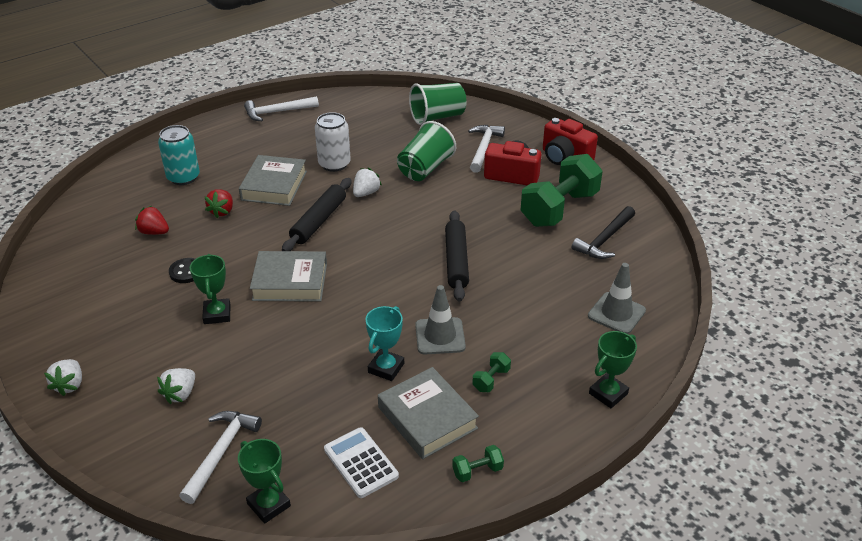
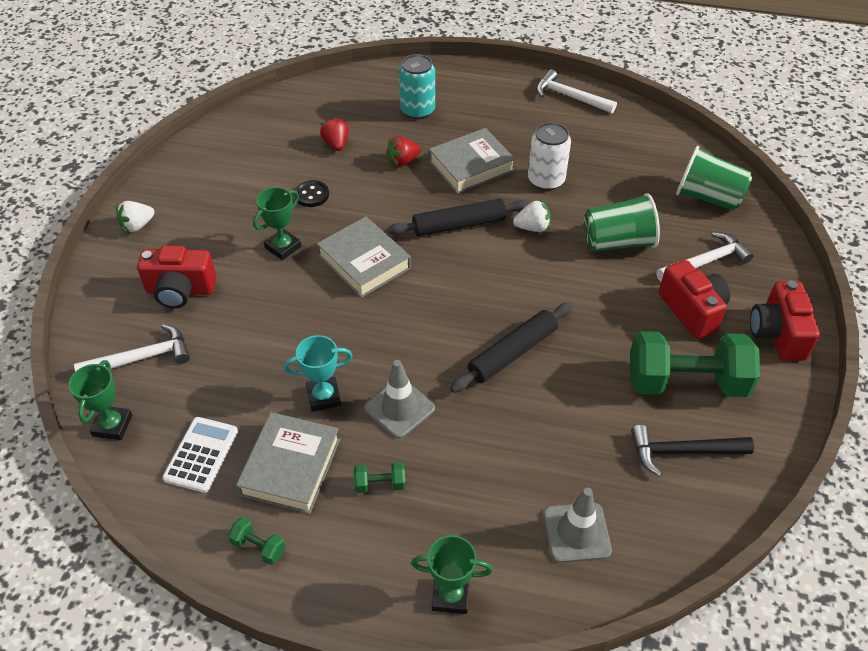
camera: 50 degrees right, 10 degrees up
white strawberry [157,368,195,404] -> red camera [137,245,216,308]

